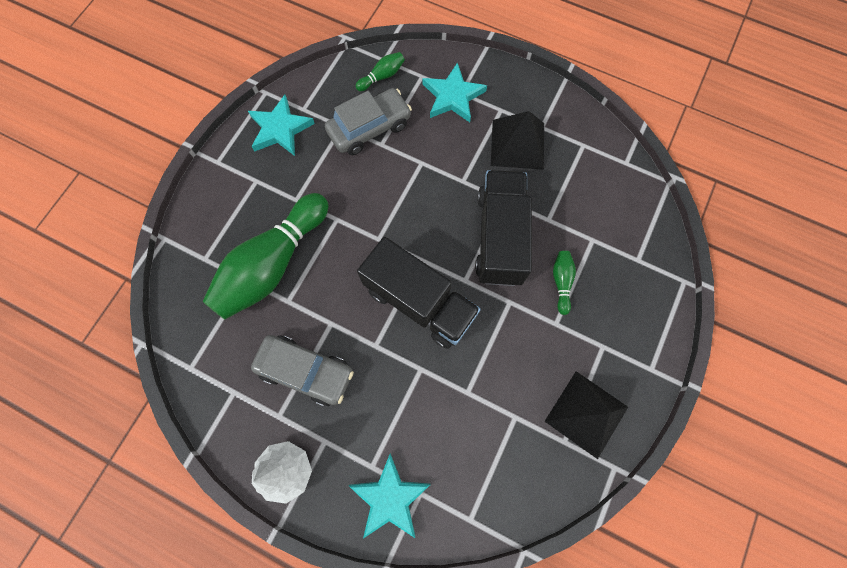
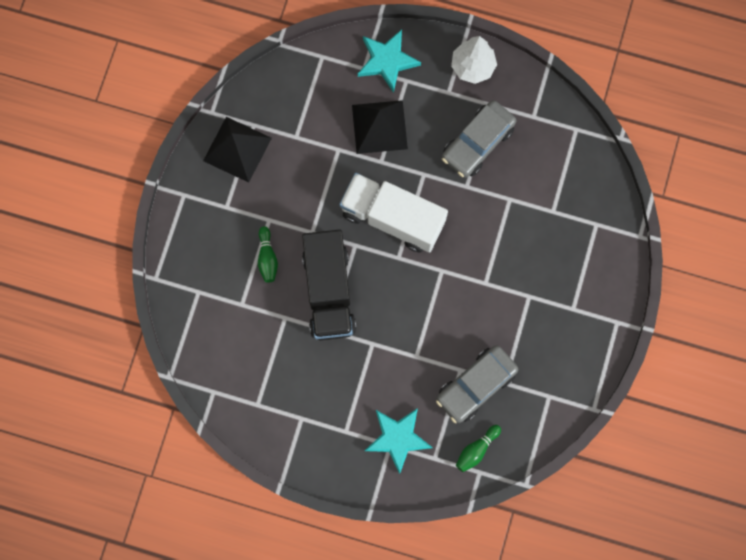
camera: 170 degrees right, 5 degrees up
green bowling pin [203,193,329,319] -> none
turquoise star [248,95,315,156] -> none
grey car [251,335,354,406] -> grey car turned 60 degrees counterclockwise [442,100,516,178]
black truck [357,237,481,349] -> white truck [339,173,448,253]
black pyramid [491,111,544,170] -> black pyramid moved to [352,100,408,154]

